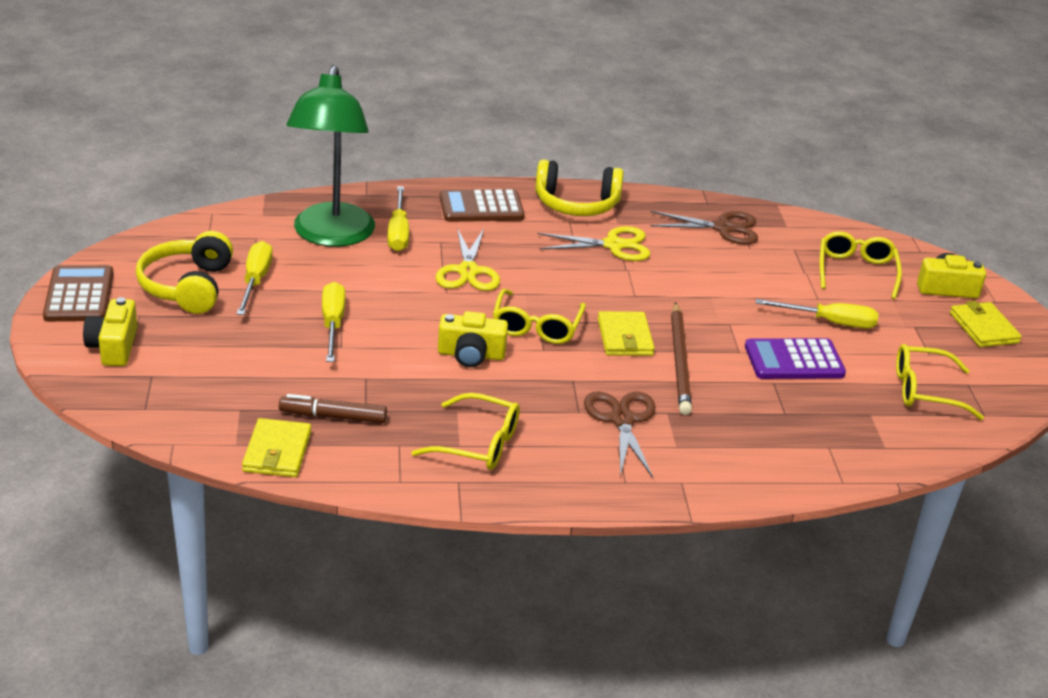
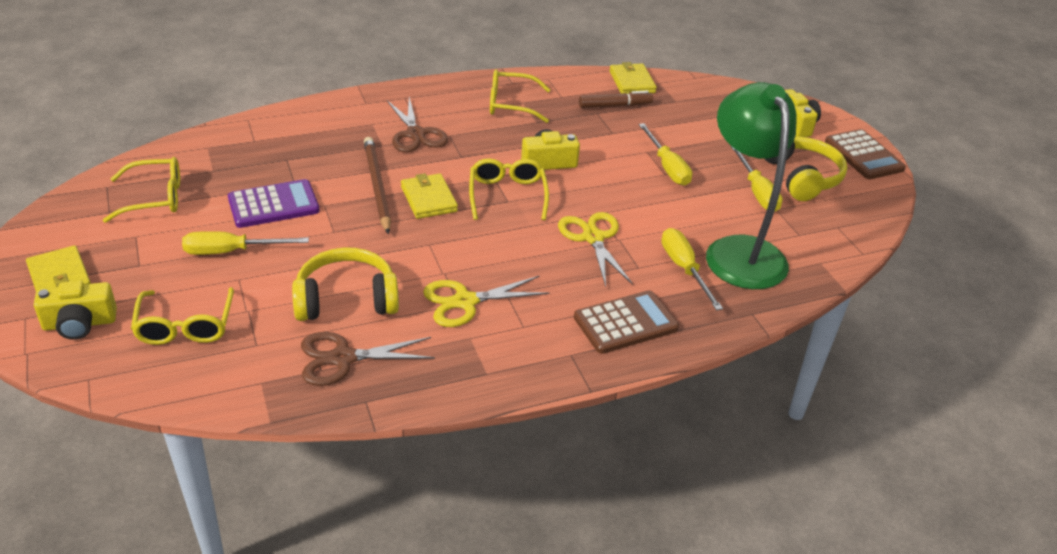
camera: 165 degrees right, 5 degrees up
yellow headphones [535,159,624,216] -> yellow headphones moved to [292,248,399,321]

